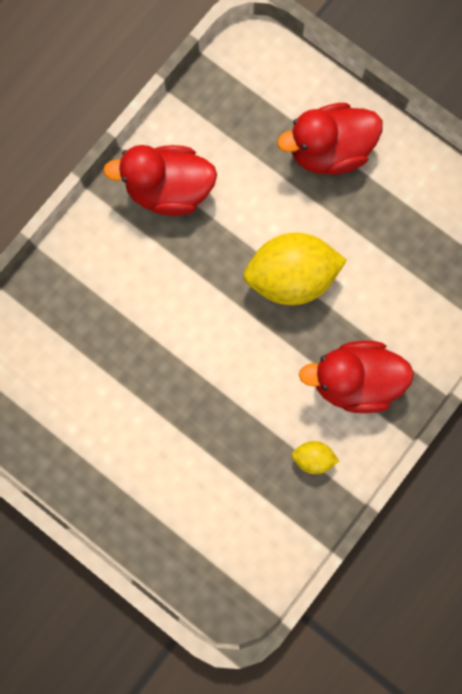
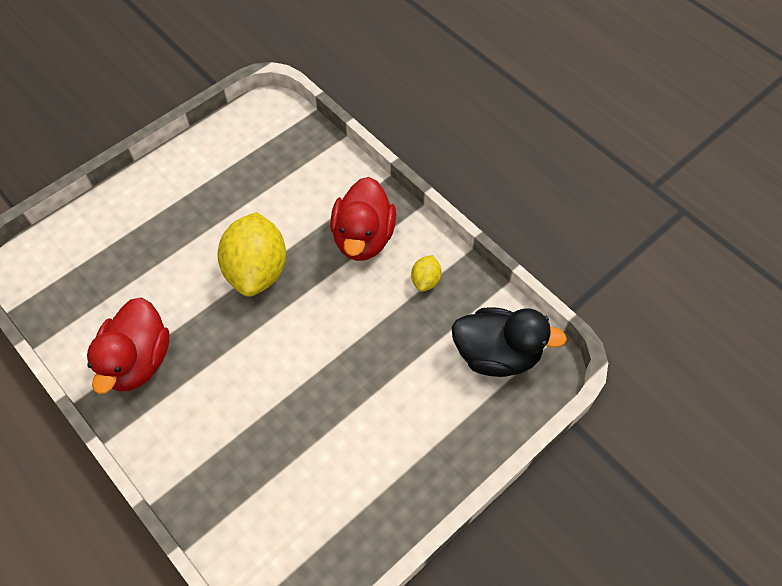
camera: 80 degrees left, 20 degrees down
red duck [277,103,382,175] -> none
none -> black duck [452,307,567,377]

